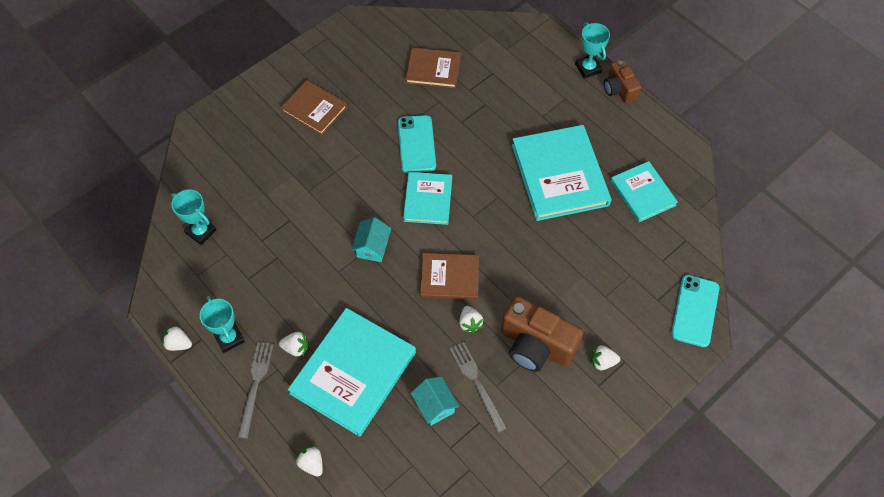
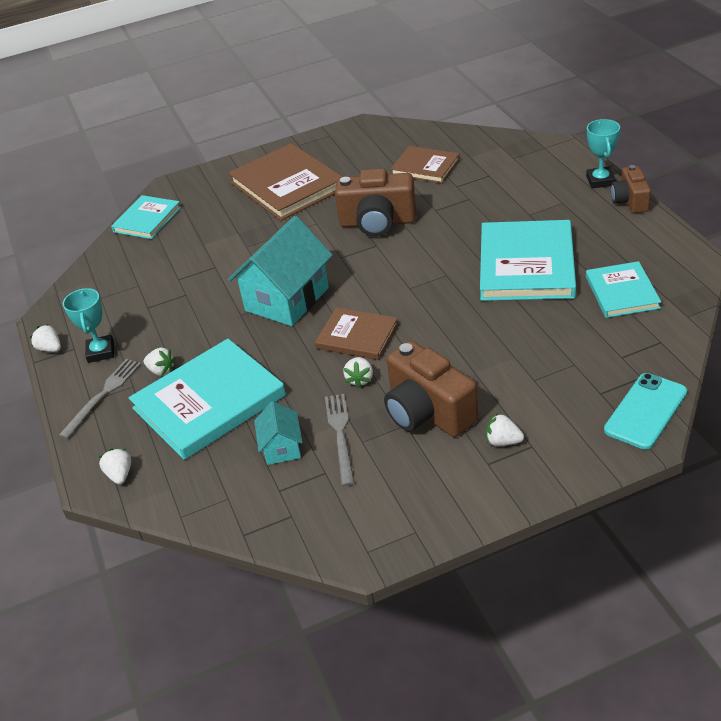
camera: 25 degrees right, 20 degrees down
turquoise trophy [171,189,216,245] -> none
brown book [281,80,347,135] -> brown book [228,143,343,221], size x1.72
turquoise house [352,217,391,262] -> turquoise house [228,216,333,326], size x2.00
turquoise phone [398,115,436,173] -> brown camera [335,168,416,236]
turquoise book [403,172,452,225] -> turquoise book moved to [111,195,181,239]

